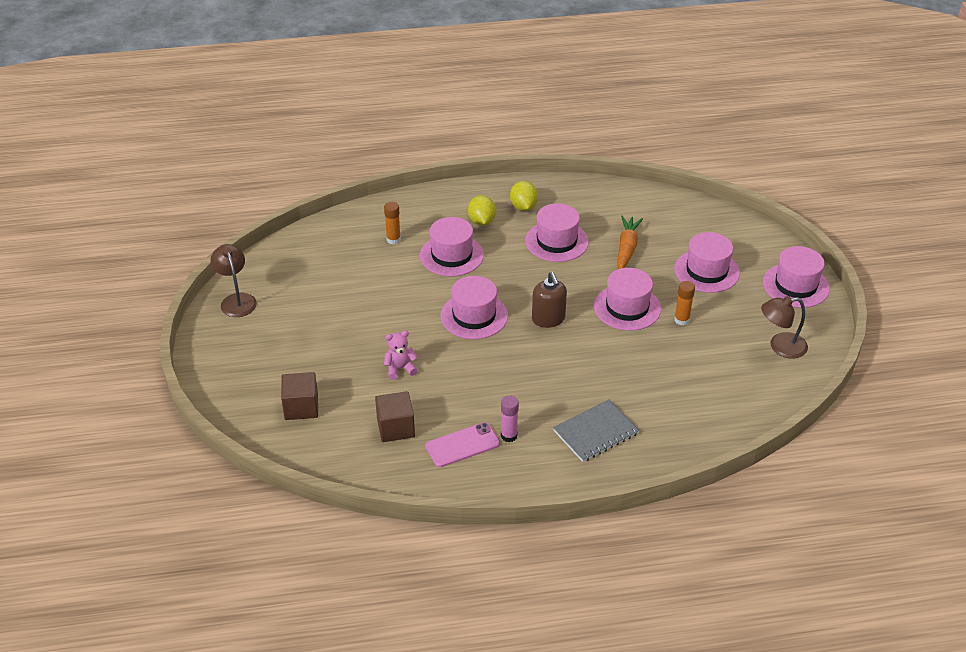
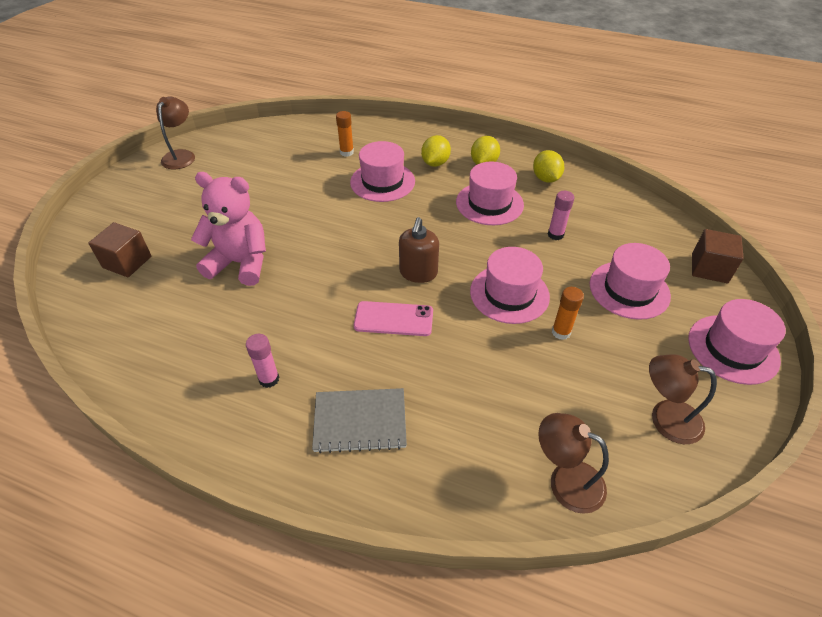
camera: 30 degrees right, 5 degrees up
brown cube [375,391,415,442] -> brown cube moved to [692,229,743,283]
pink teddy bear [384,331,418,380] -> pink teddy bear [191,172,266,286], size x2.02
pink phone [425,422,500,467] -> pink phone moved to [354,301,433,336]
pink hat [441,276,508,339] -> none
orange carrot [617,215,643,269] -> pink glue stick [548,191,574,240]
none -> yellow lemon [533,150,564,183]
none -> brown lamp [538,413,609,514]

